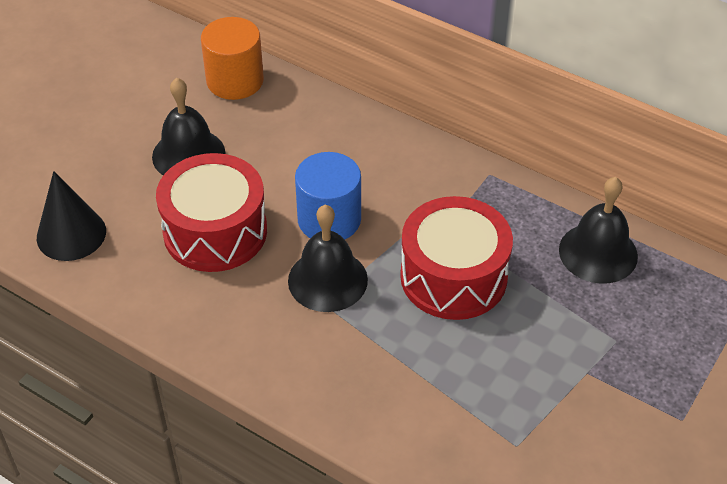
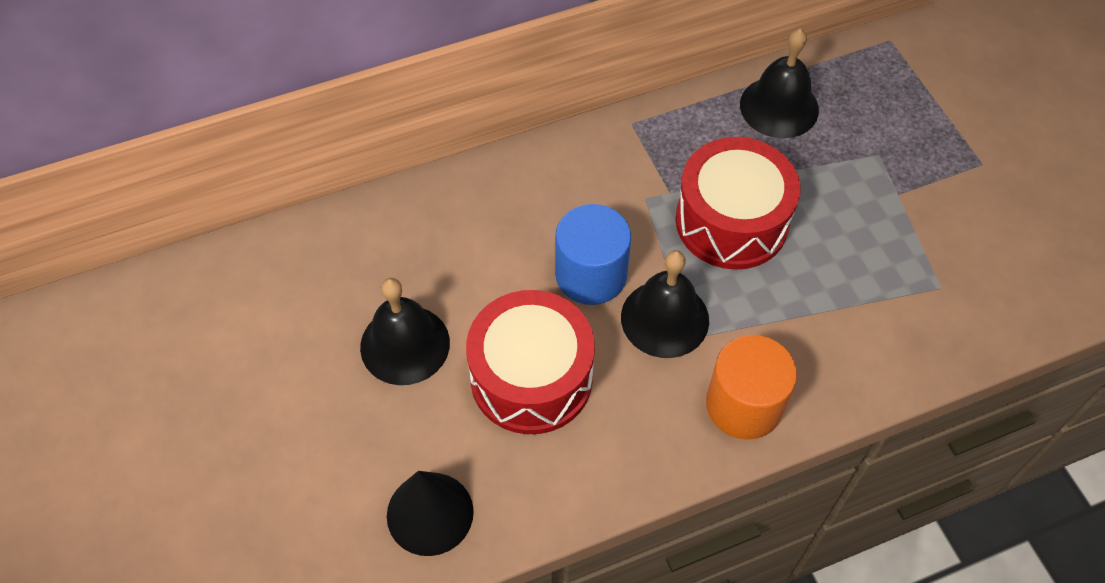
camera: 55 degrees left, 10 degrees up
orange cylinder [201,17,264,100] -> orange cylinder moved to [706,335,797,440]

